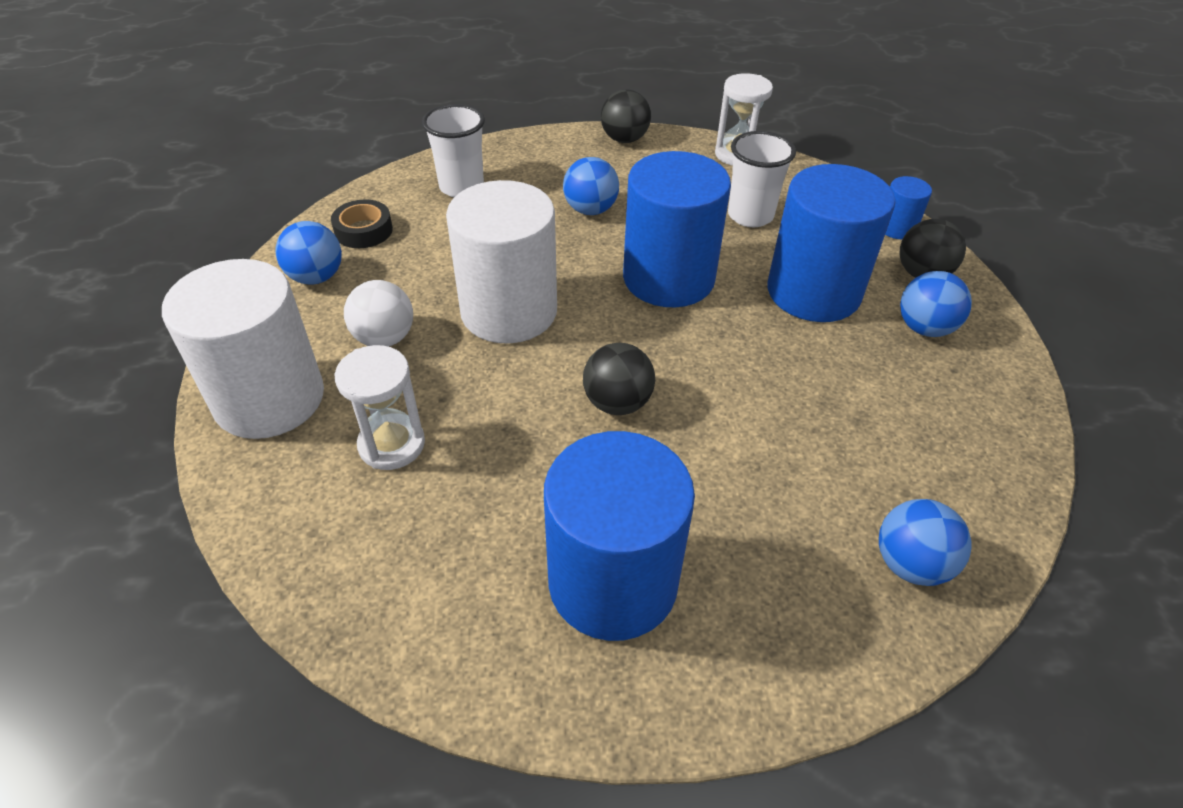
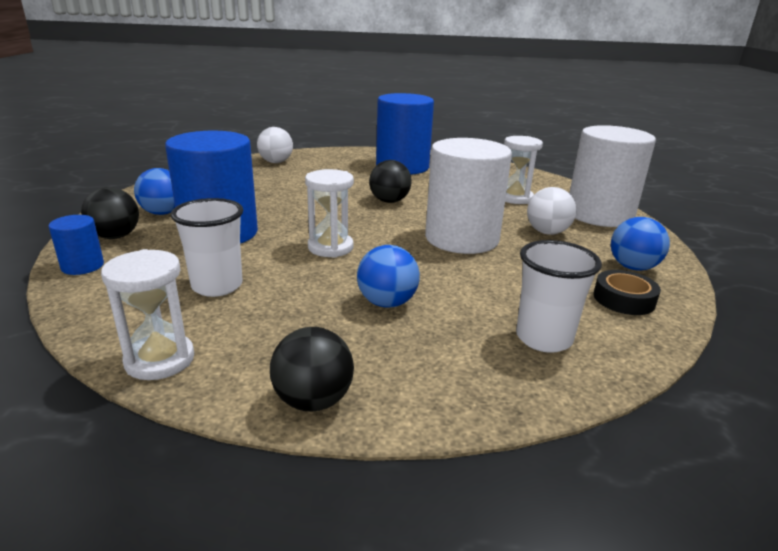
camera: 175 degrees left, 20 degrees down
blue cylinder [623,151,731,307] -> white hourglass [305,169,354,258]
blue ball [879,499,971,586] -> white ball [257,127,293,163]

